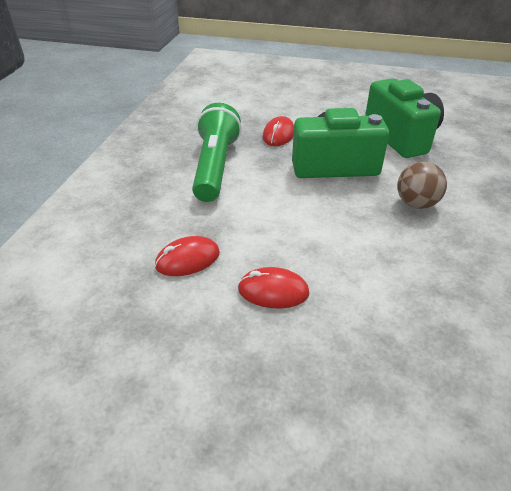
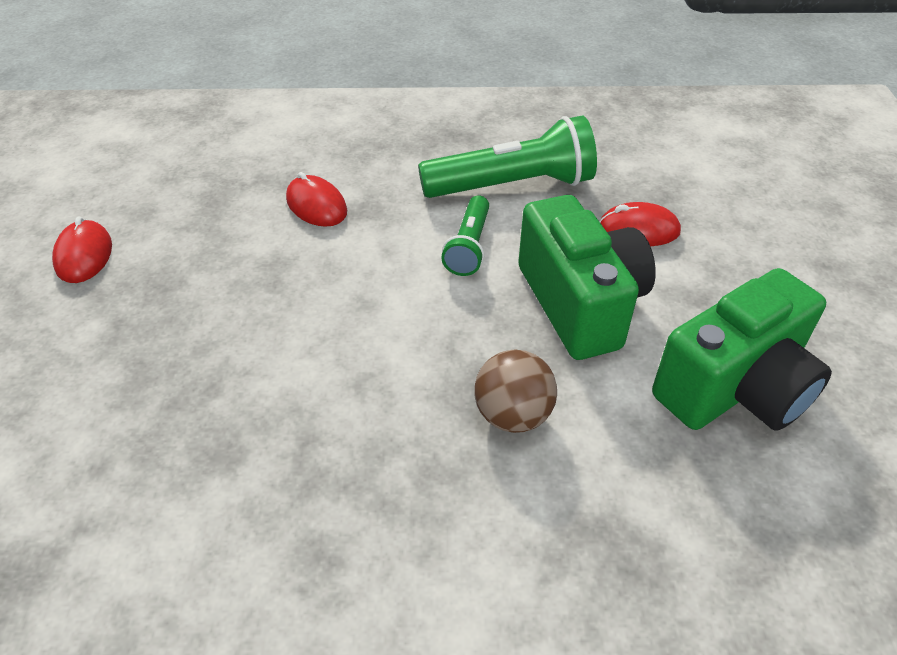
camera: 75 degrees right, 5 degrees up
red mouse [238,267,310,309] -> red mouse moved to [52,216,112,283]
none -> green flashlight [441,195,489,276]

